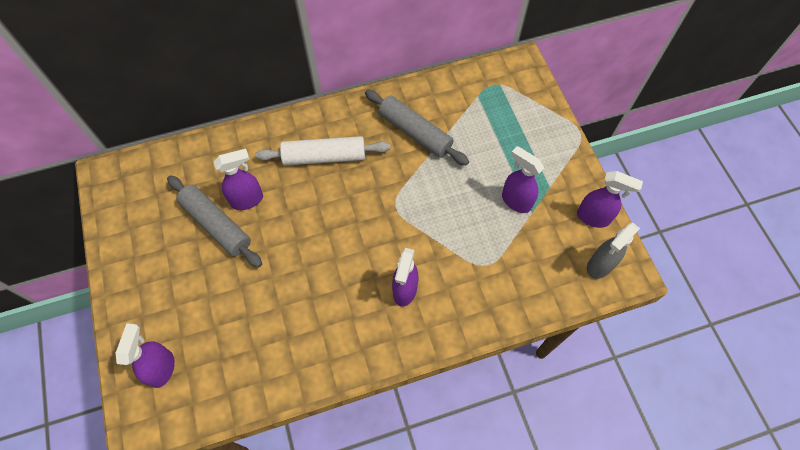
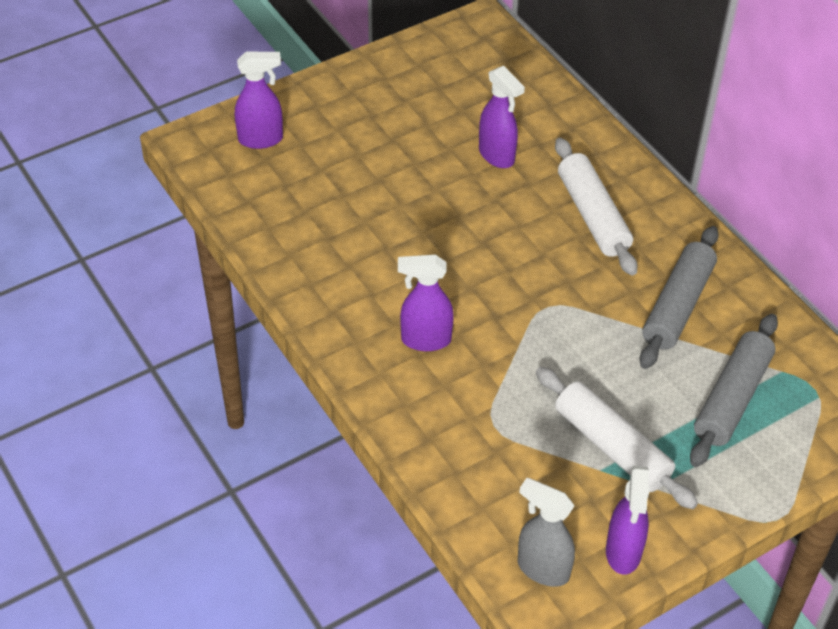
camera: 75 degrees right, 15 degrees down
grey rolling pin [167,175,262,268] -> grey rolling pin moved to [690,314,778,467]
purple spray bottle [502,146,544,213] -> white rolling pin [536,367,698,509]

